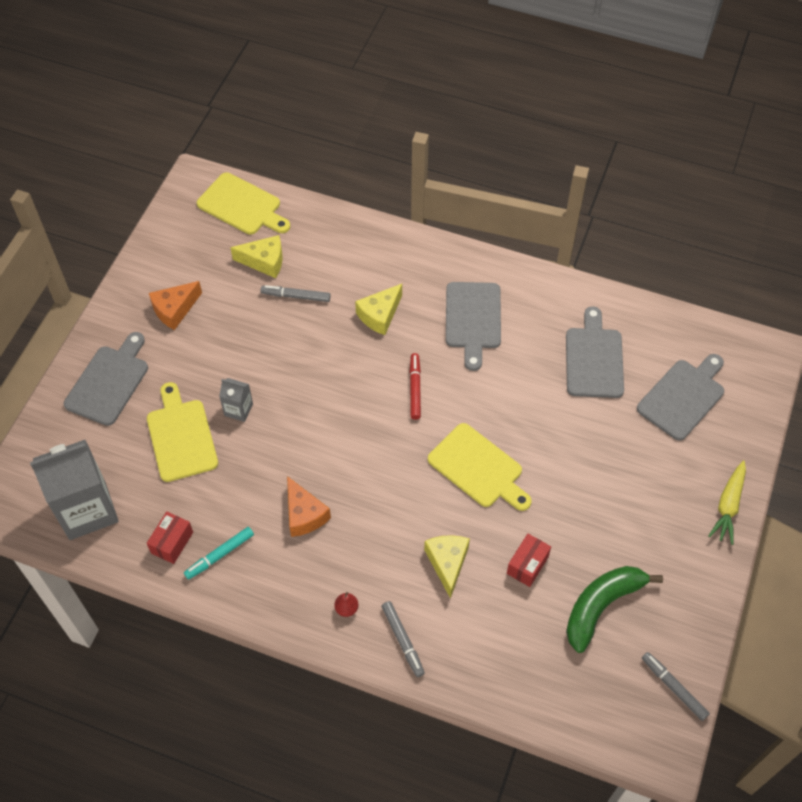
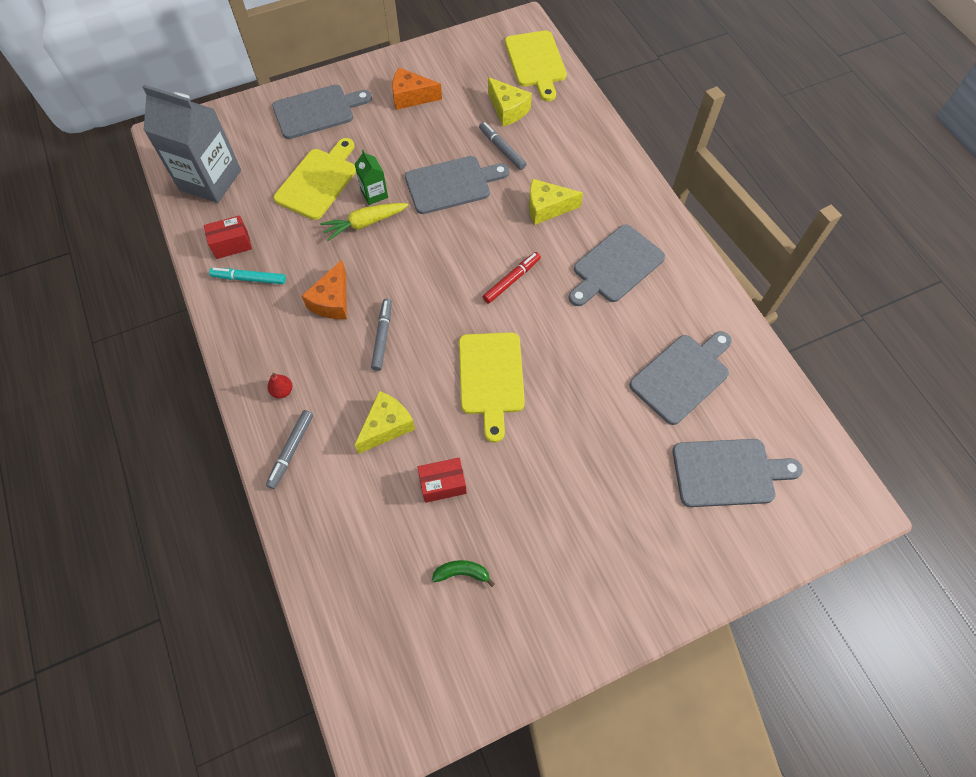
camera: 45 degrees right, 5 degrees up
grey carton [219,378,253,422] -> green carton [355,150,388,205]
green banana [566,566,663,653] -> green banana [432,560,495,587], size x0.46
grey marker [642,652,710,721] -> grey marker moved to [371,299,392,371]
yellow carrot [708,460,746,545] -> yellow carrot moved to [320,203,408,241]
none -> grey cutting board [405,156,509,214]

